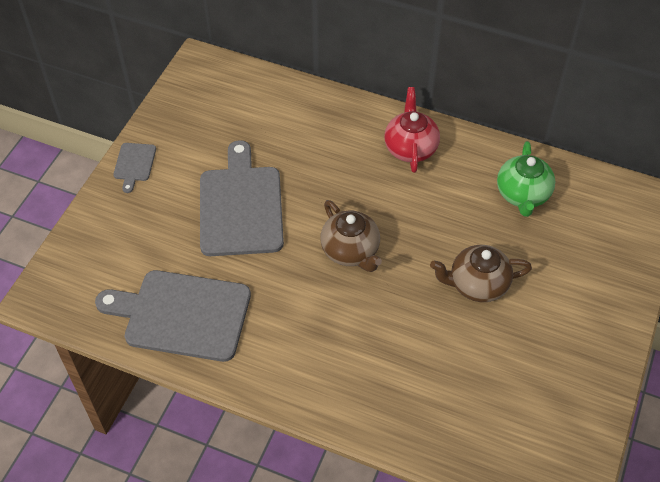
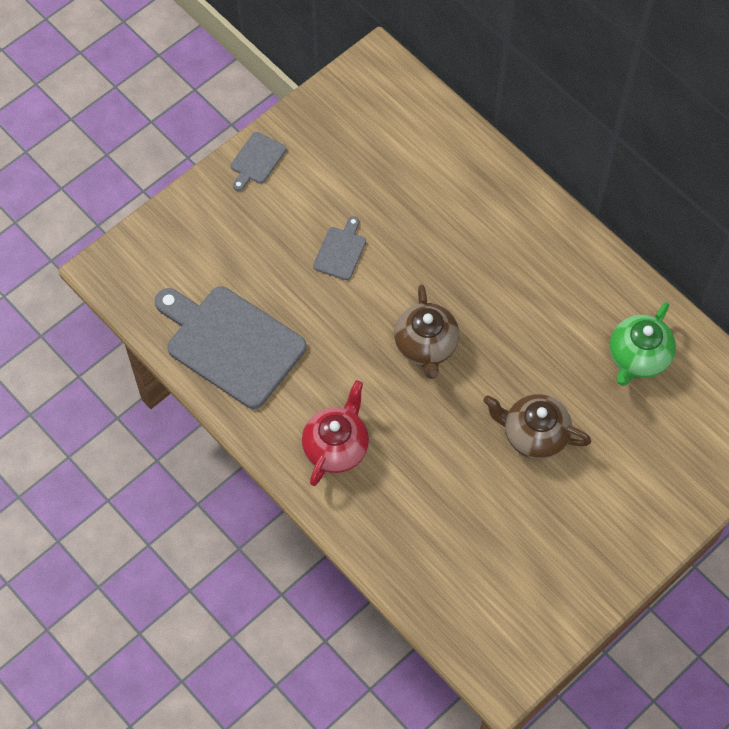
camera: 25 degrees right, 10 degrees up
grey cutting board [200,140,284,256] -> grey cutting board [313,216,366,280], size x0.45
red teapot [384,87,440,173] -> red teapot moved to [302,380,369,486]

